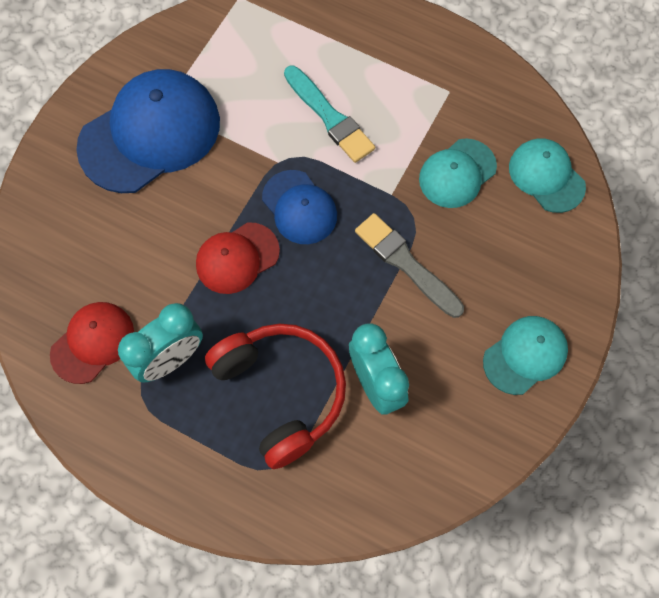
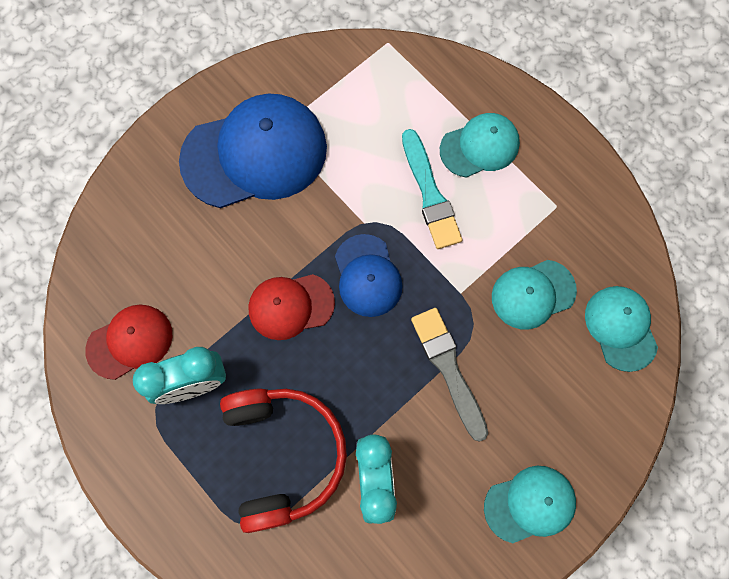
camera: 20 degrees right, 5 degrees up
none -> turquoise cap [440,113,520,178]

